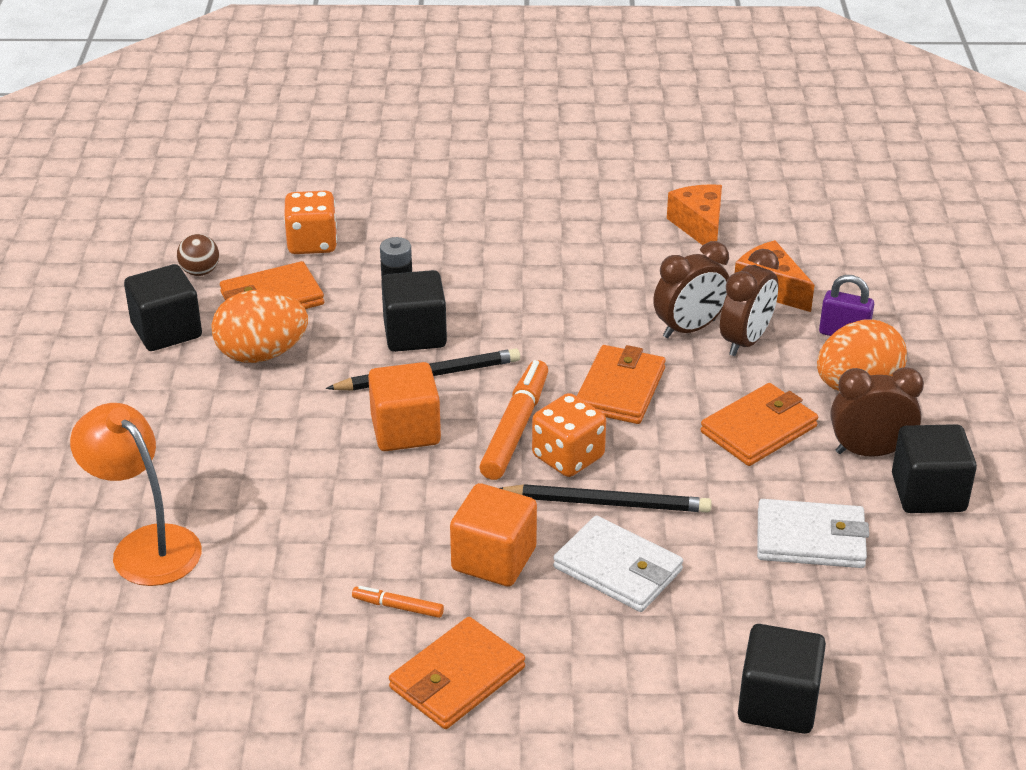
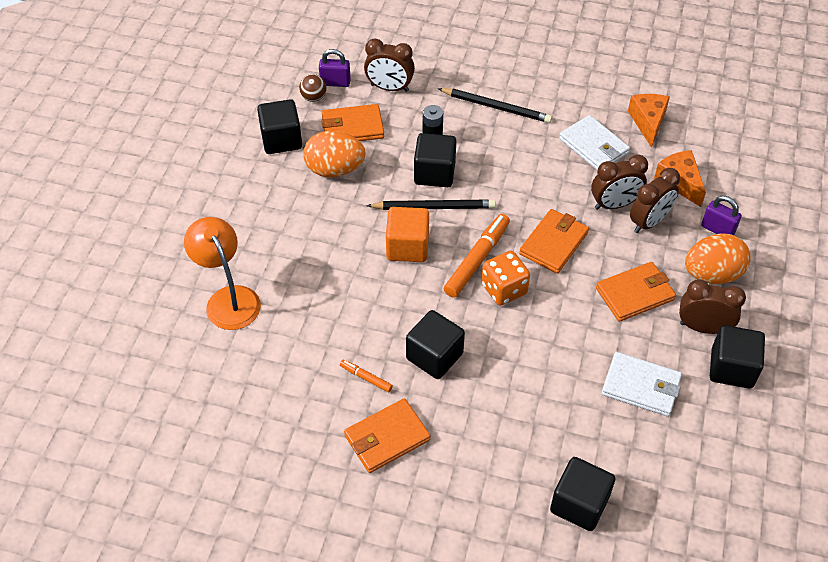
camera: 15 degrees right, 15 degrees up
orange dice [284,191,337,254] -> brown clock [364,38,415,92]
orange cube [450,483,537,587] -> black cube [406,310,465,379]
black pencil [500,484,712,513] -> black pencil moved to [438,88,552,123]
white wallet [553,515,683,612] -> white wallet moved to [559,115,630,171]
none -> purple padlock [319,49,351,87]

